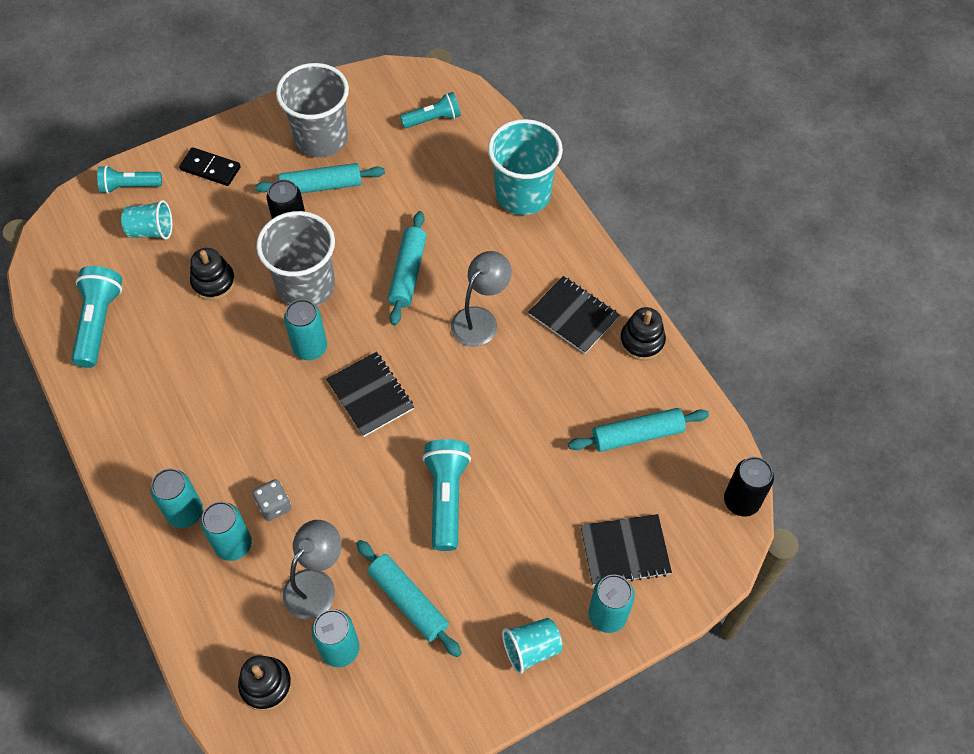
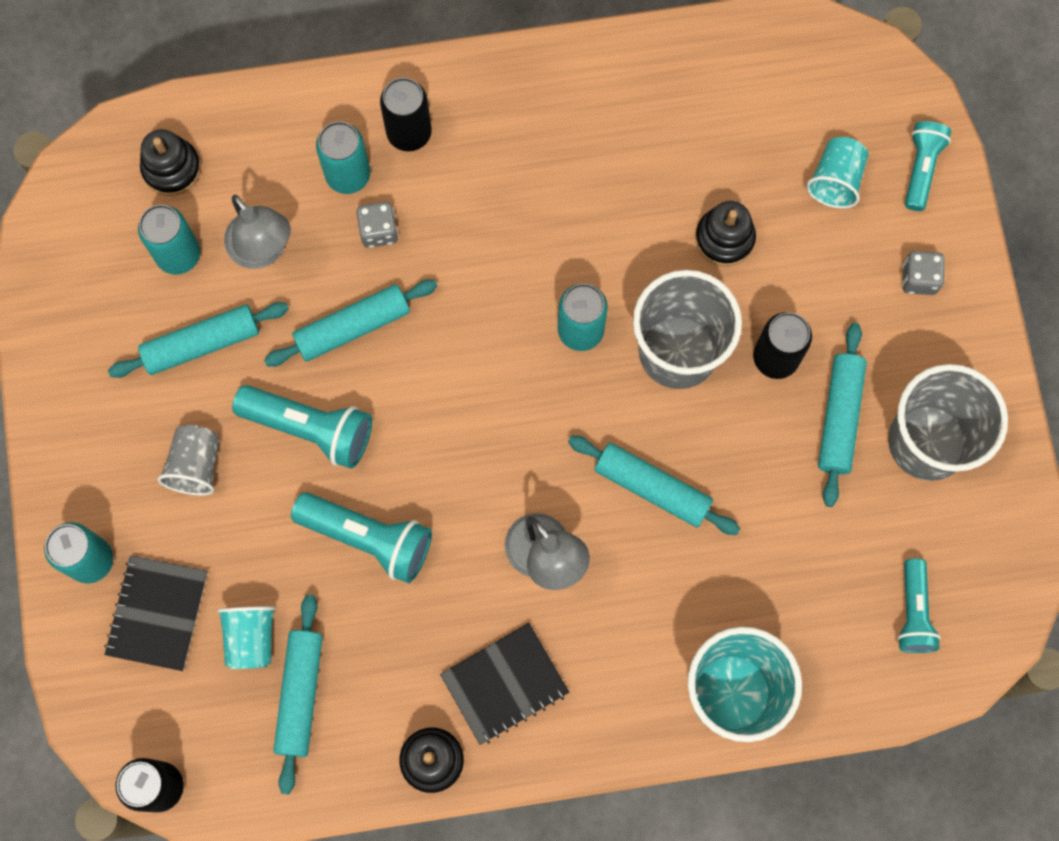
camera: 110 degrees right, 15 degrees up
turquoise flashlight [72,266,122,368] -> turquoise flashlight moved to [291,492,432,583]
turquoise can [150,468,203,528] -> black can [380,78,432,151]
black domino [179,147,241,186] -> grey dice [902,251,945,295]
black notebook [326,352,414,437] -> none
turquoise cup [502,618,563,674] -> turquoise cup moved to [217,606,276,669]
none -> grey cup [157,425,219,495]
none -> turquoise rolling pin [264,280,437,367]

